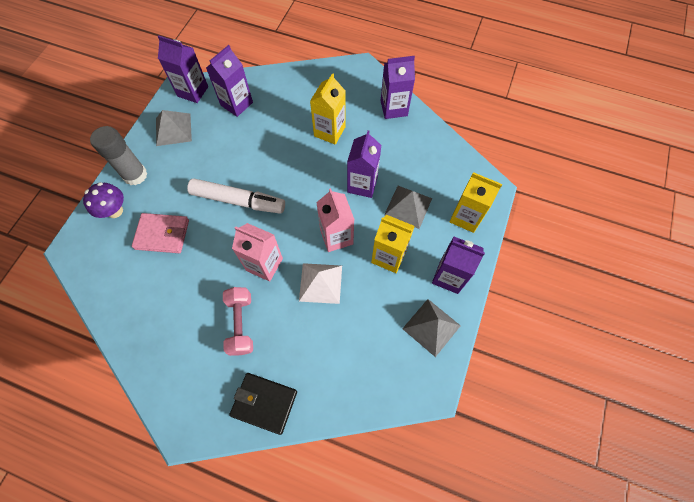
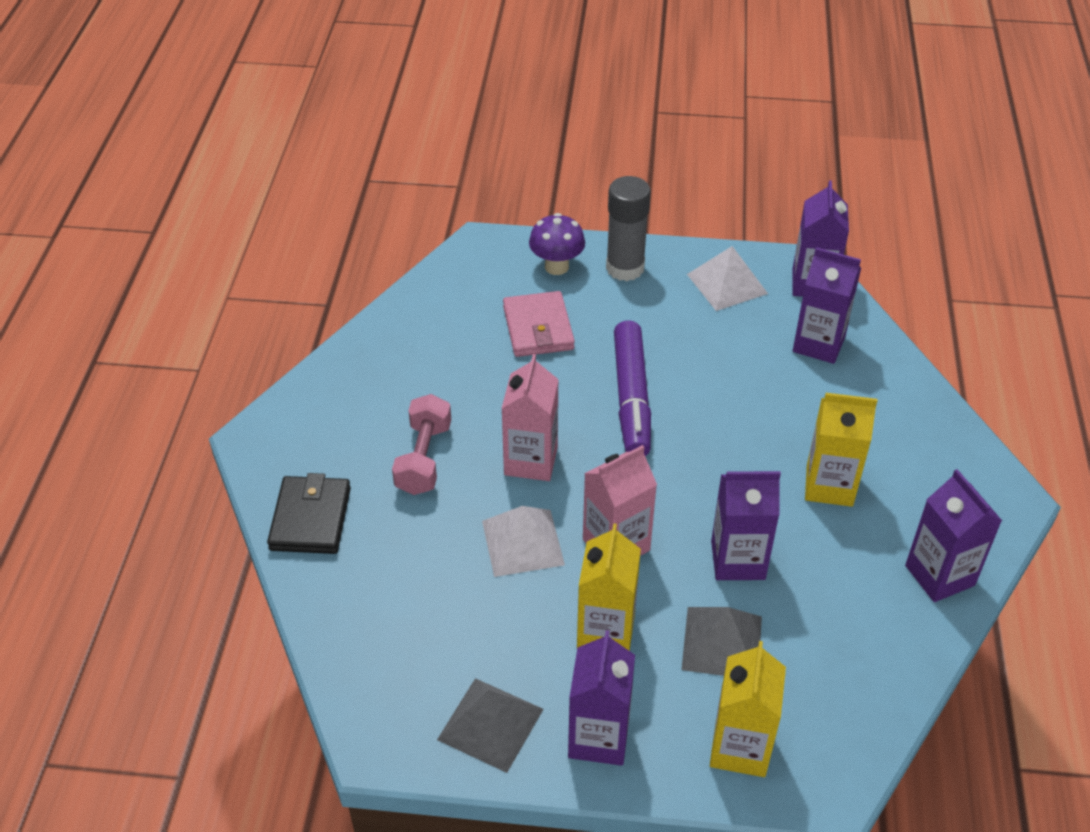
camera: 75 degrees right, 20 degrees down
grey pyramid [156,110,192,146] -> white pyramid [687,246,768,311]
white marker [187,178,285,214] -> purple marker [614,320,651,456]
pink dumbbell [223,287,253,356] -> pink dumbbell turned 60 degrees counterclockwise [392,394,451,495]

